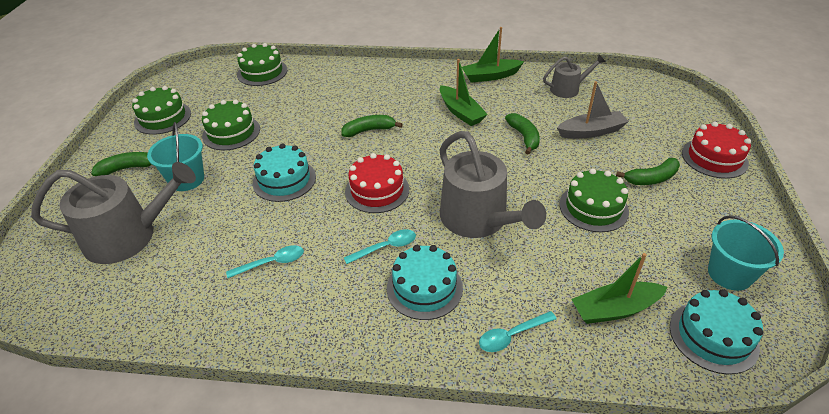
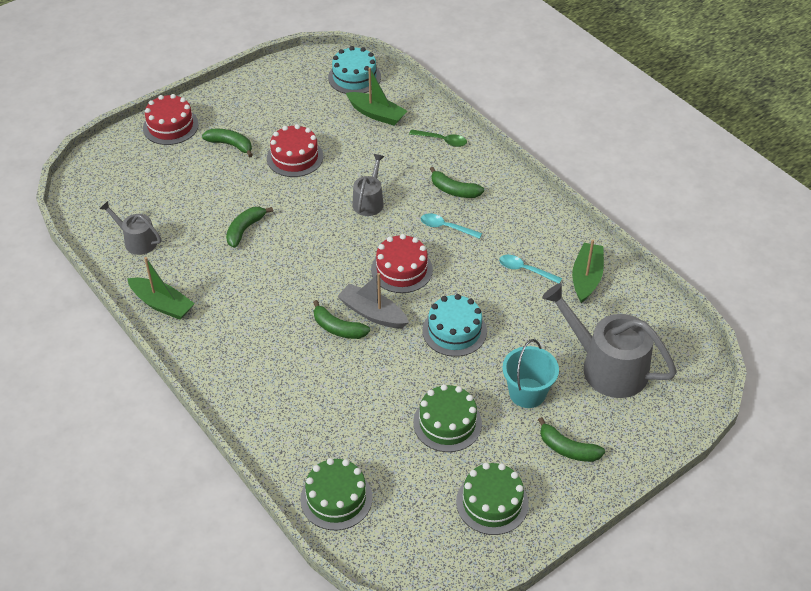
camera: 135 degrees left, 5 degrees up
turquoise cake [387,245,463,320] -> green banana [430,167,484,198]
green boat [440,59,488,126] -> green boat moved to [572,240,604,303]
grey watering can [440,131,546,238] -> grey watering can [352,154,385,216], size x0.54
turquoise spoon [479,311,557,352] -> green spoon [409,130,467,147]
grey boat [557,81,629,139] -> grey boat moved to [337,273,409,328]
green cake [559,168,629,232] -> red cake [267,124,323,177]
turquoise bucket [708,215,784,291] -> none

